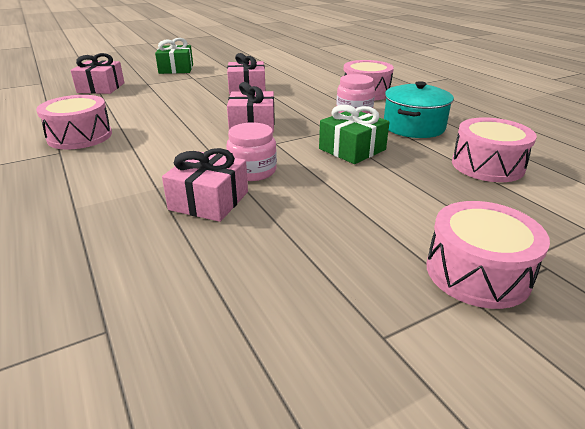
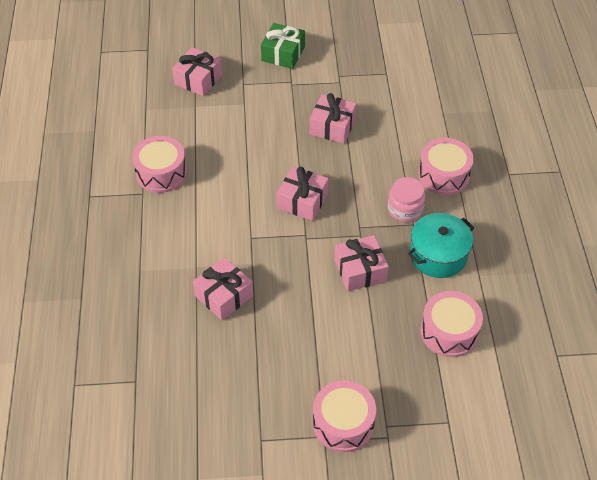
camera: 25 degrees right, 20 degrees up
pink jar [226,122,277,181] -> none
green gift [319,105,389,164] -> pink gift [335,235,389,291]

